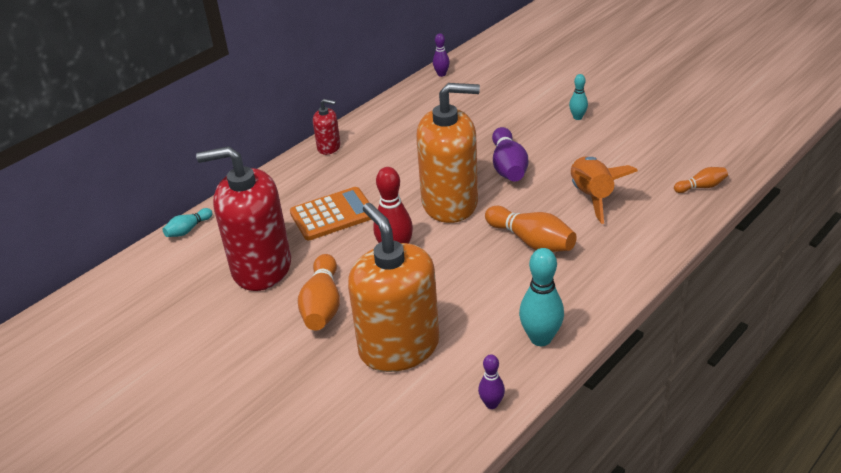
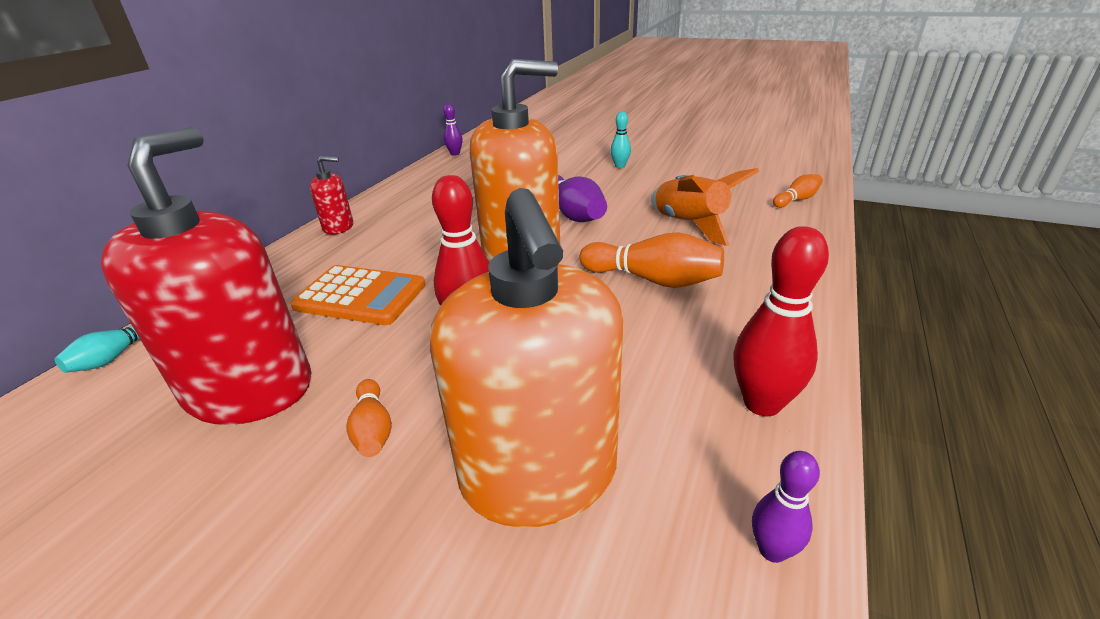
camera: 20 degrees left, 5 degrees down
red soap dispenser [196,146,291,291] -> red soap dispenser turned 120 degrees clockwise [101,127,312,425]
orange calculator [290,187,372,240] -> orange calculator turned 60 degrees clockwise [290,265,426,325]
orange bowling pin [298,254,340,330] -> orange bowling pin [346,379,392,457], size x0.56
orange soap dispenser [348,203,439,372] -> orange soap dispenser turned 150 degrees counterclockwise [430,188,623,527]
turquoise bowling pin [519,248,564,346] -> red bowling pin [733,226,829,416]

